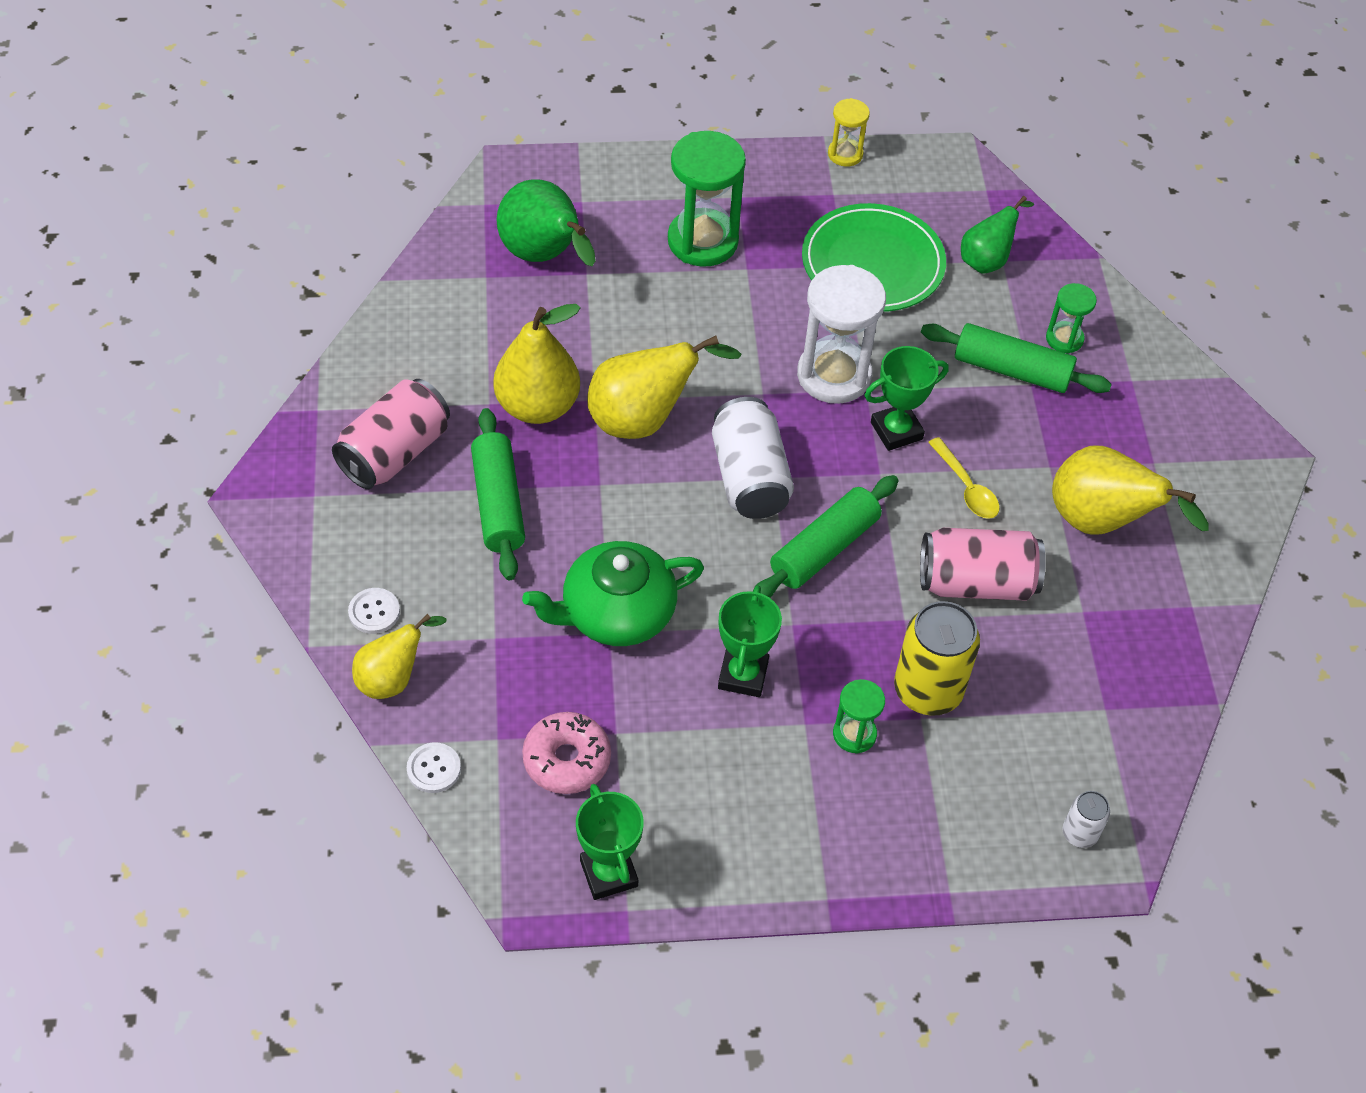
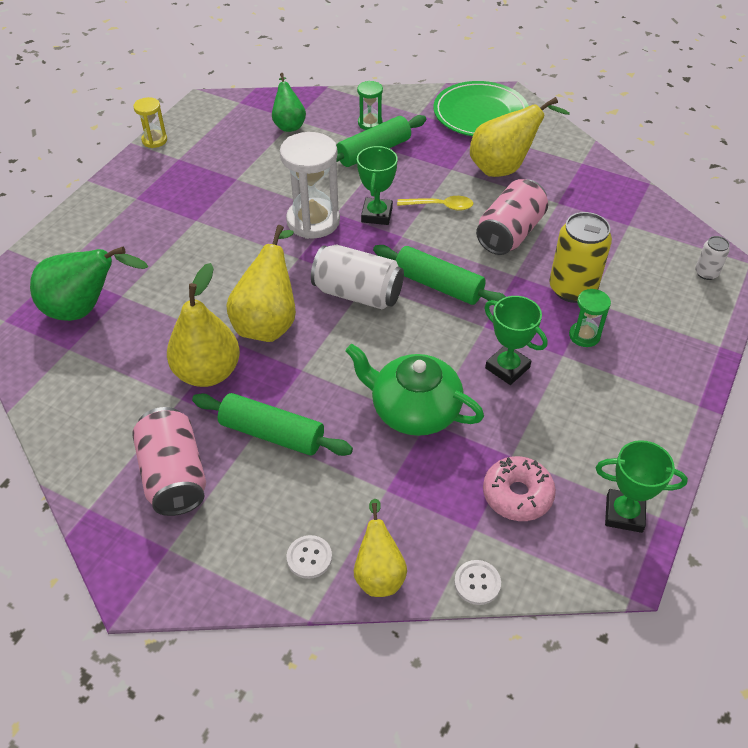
camera: 55 degrees left, 5 degrees down
green teapot [522,541,704,646] -> green teapot turned 105 degrees clockwise [345,344,484,436]
green hourglass [668,131,746,267] -> none
green rolling pin [753,475,899,598] -> green rolling pin turned 45 degrees counterclockwise [373,245,506,305]
green plate [802,203,946,312] -> green plate moved to [433,81,529,136]

